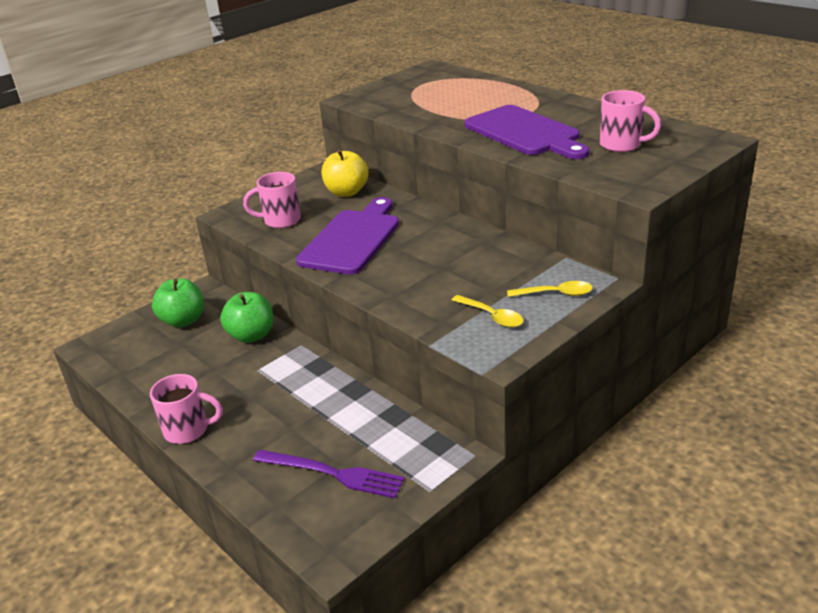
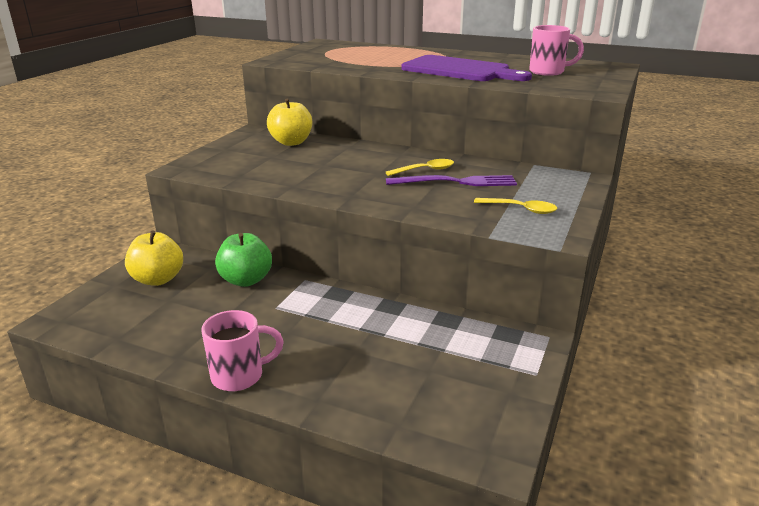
camera: 25 degrees left, 5 degrees down
green apple [152,278,204,327] -> yellow apple [125,231,183,286]
pink mug [243,172,301,228] -> none
purple fork [253,450,405,498] -> purple fork moved to [386,175,517,186]
purple cutting board [296,197,399,275] -> none
yellow spoon [507,281,593,297] -> yellow spoon moved to [386,159,454,176]

